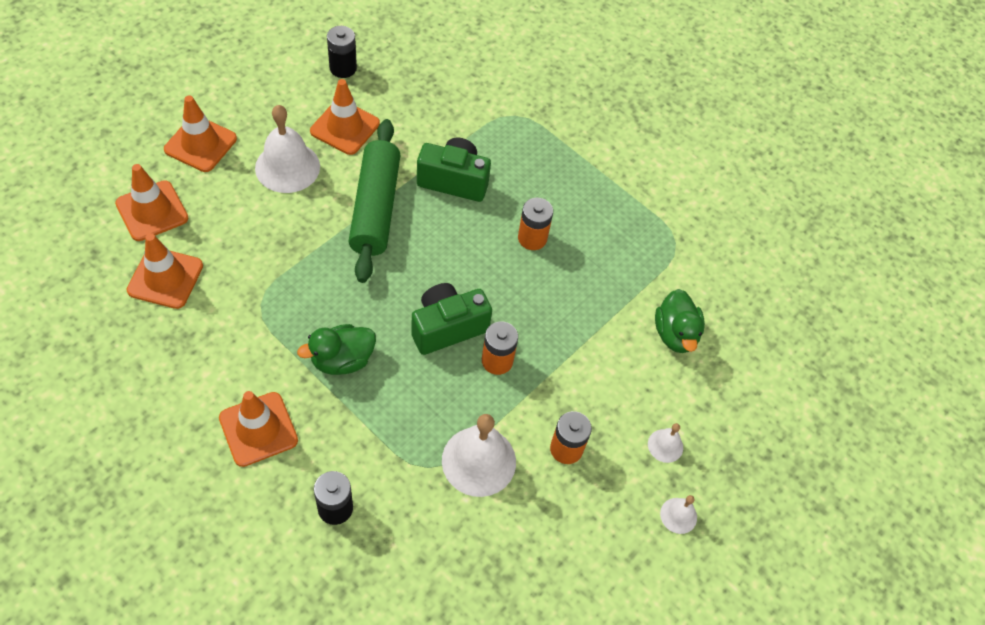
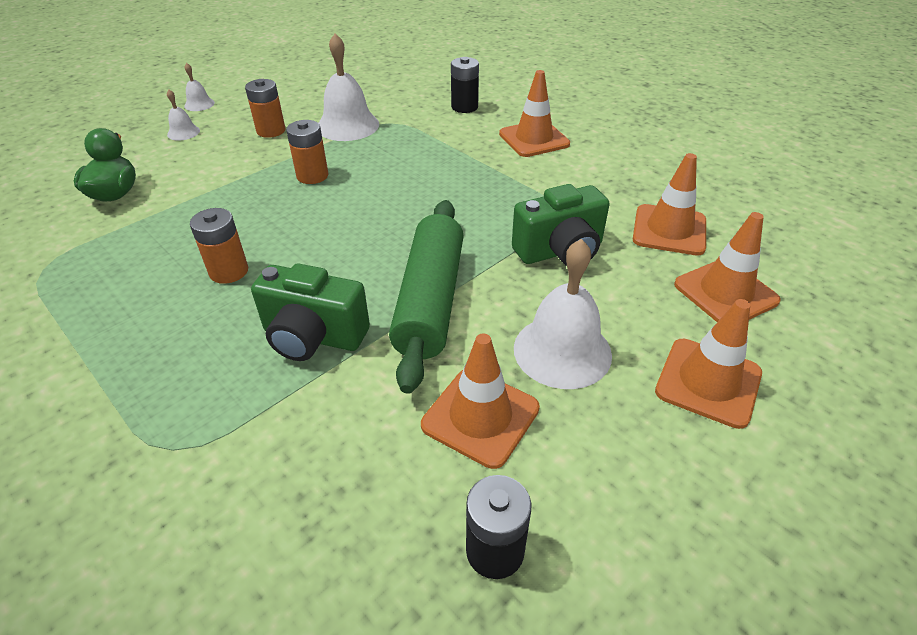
camera: 170 degrees left, 15 degrees down
green duck [297,324,376,375] -> none
green camera [411,283,492,355] -> green camera moved to [512,184,610,266]

